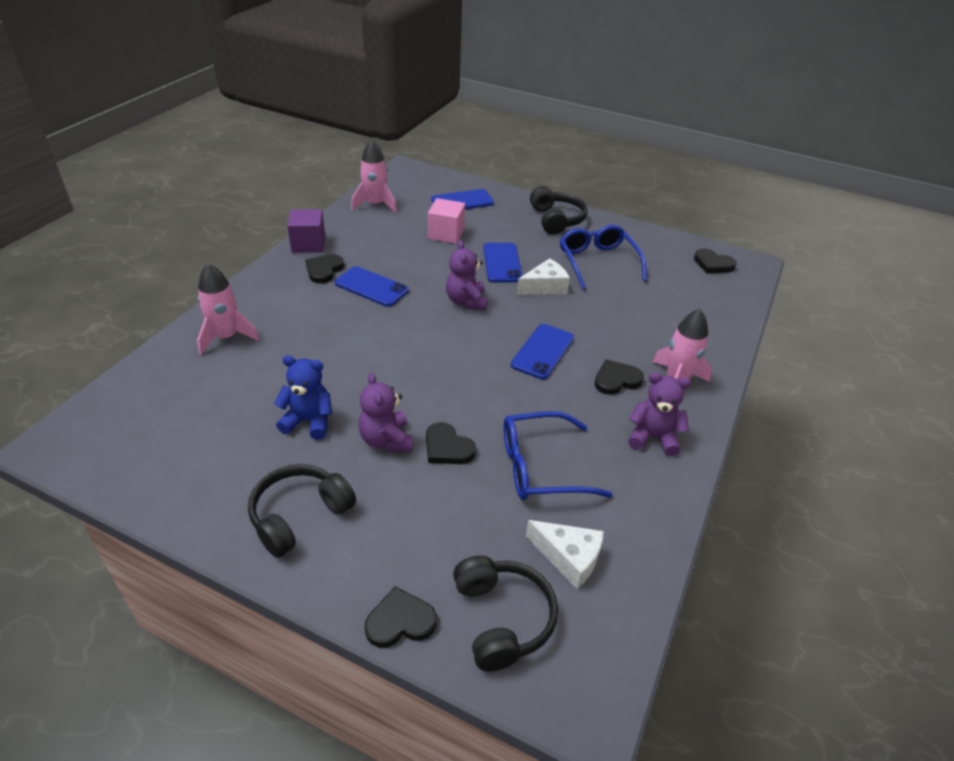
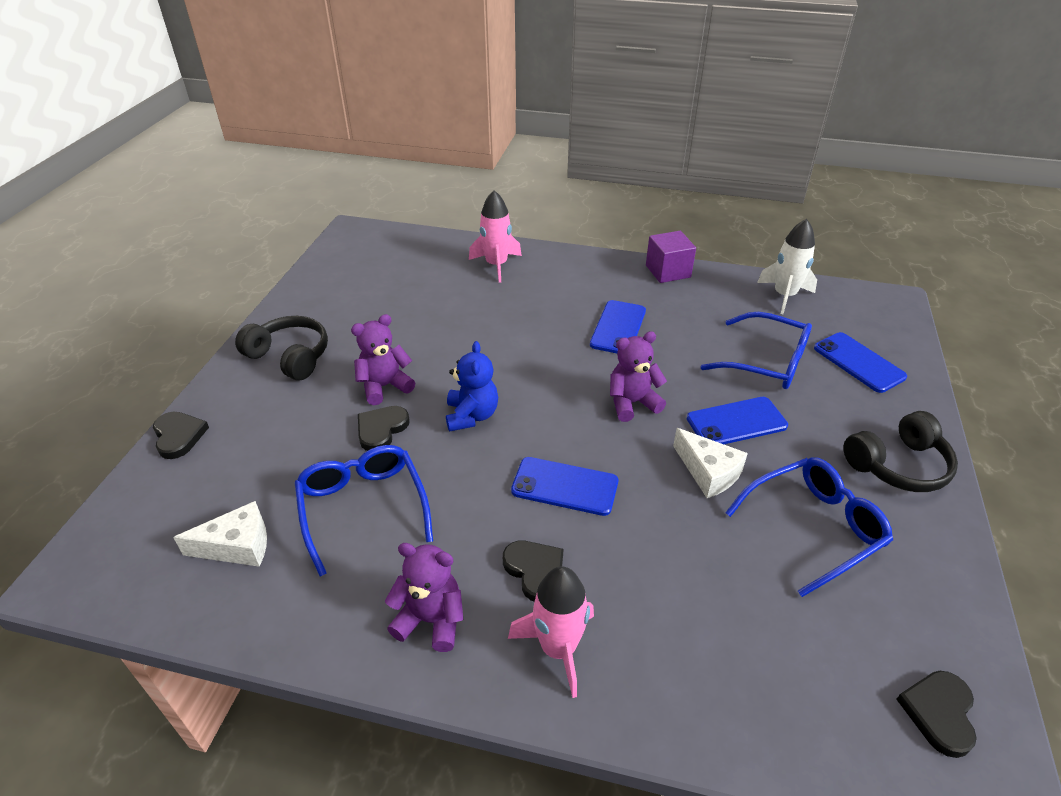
camera: 80 degrees right, 0 degrees up
blue teddy bear [274,355,332,440] -> blue teddy bear moved to [446,341,498,432]
black heart [305,254,344,283] -> none
pink rocket [351,140,397,213] -> white rocket [757,219,817,314]
pink cube [428,198,465,244] -> blue glasses [700,312,812,389]
black headphones [453,556,558,671] -> none
white cheese [526,520,604,589] -> white cheese turned 120 degrees counterclockwise [173,501,267,567]
purple teddy bear [628,372,691,456] -> purple teddy bear turned 75 degrees counterclockwise [385,543,463,652]

